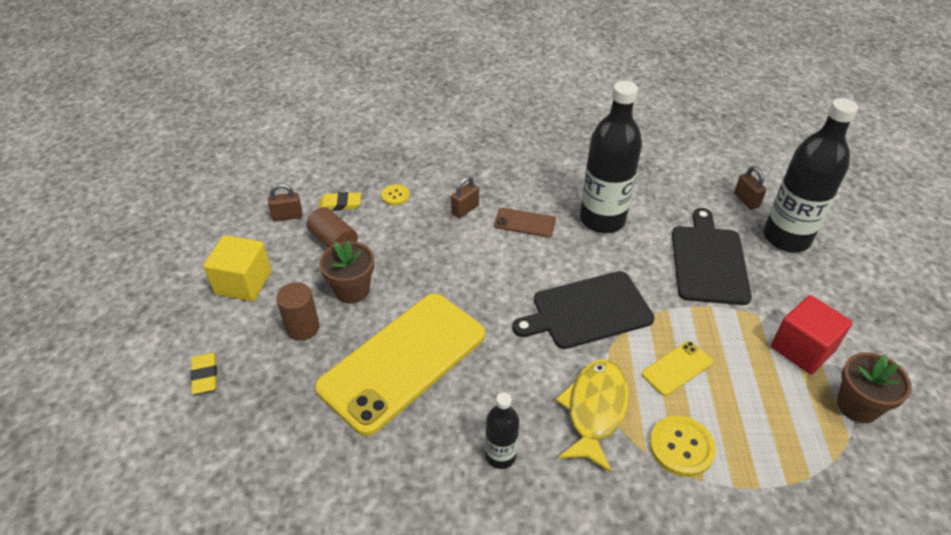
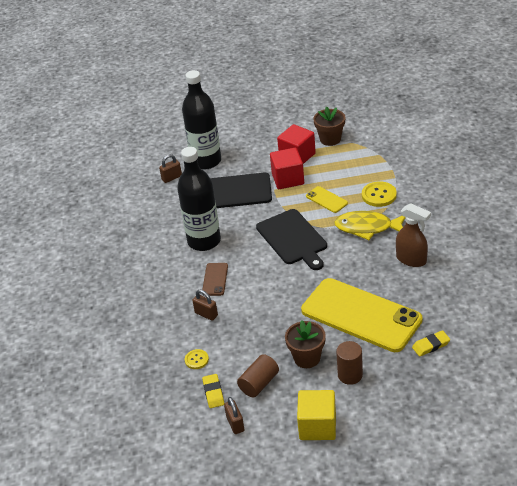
camera: 95 degrees left, 5 degrees down
yellow eraser [190,353,217,394] -> yellow eraser moved to [412,330,450,357]
black bottle [485,392,519,469] -> brown spray bottle [396,203,431,267]
none -> red cube [270,148,304,189]

